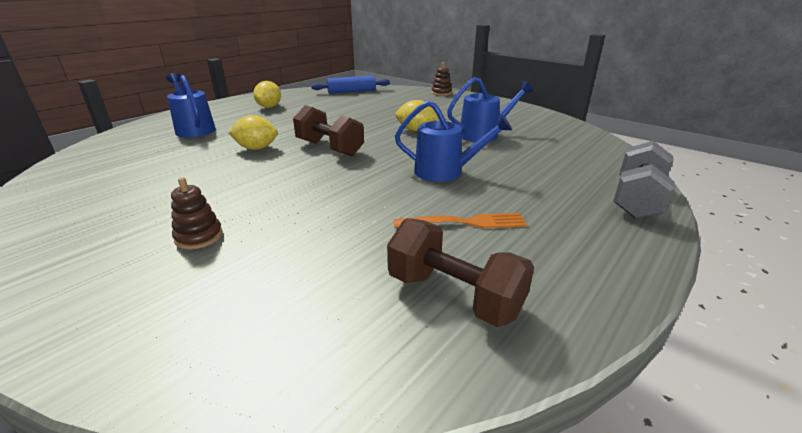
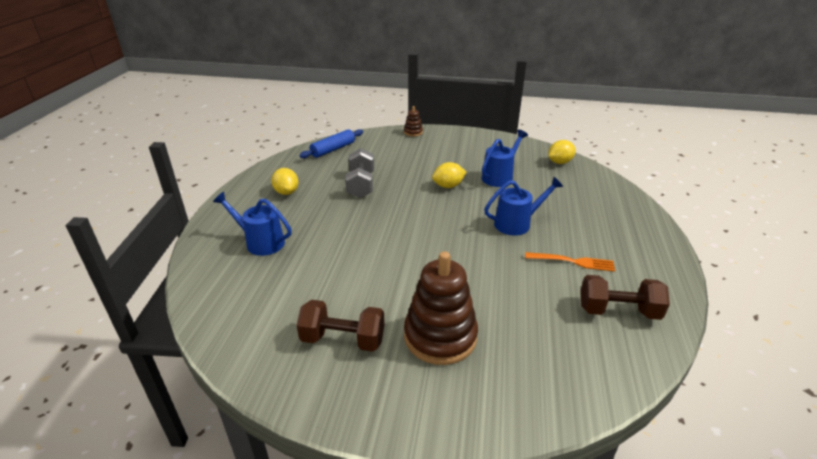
camera: 30 degrees left, 5 degrees up
brown stacking toy [171,177,223,249] -> brown stacking toy [404,251,478,365], size x2.20
yellow lemon [228,115,278,150] -> yellow lemon moved to [548,140,576,164]
brown dumbbell [293,105,364,156] -> brown dumbbell moved to [297,300,385,352]
orange fork [394,213,527,228] -> orange fork turned 45 degrees clockwise [525,252,615,272]
grey dumbbell [613,141,675,219] -> grey dumbbell moved to [345,148,374,198]

